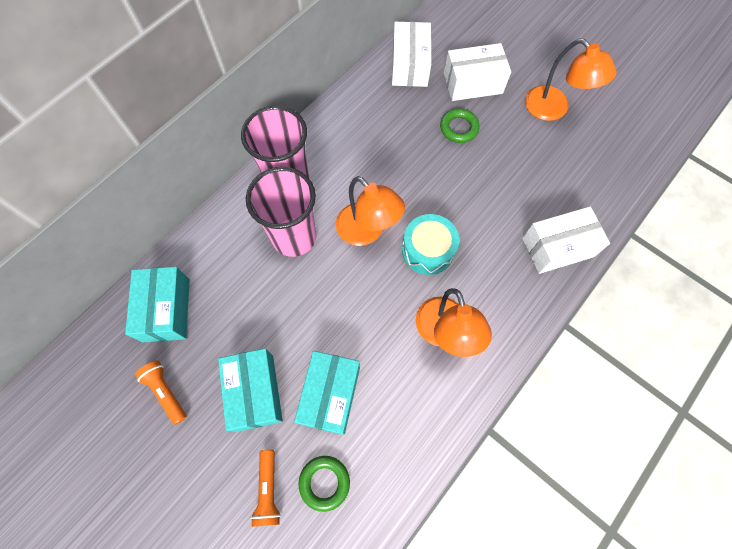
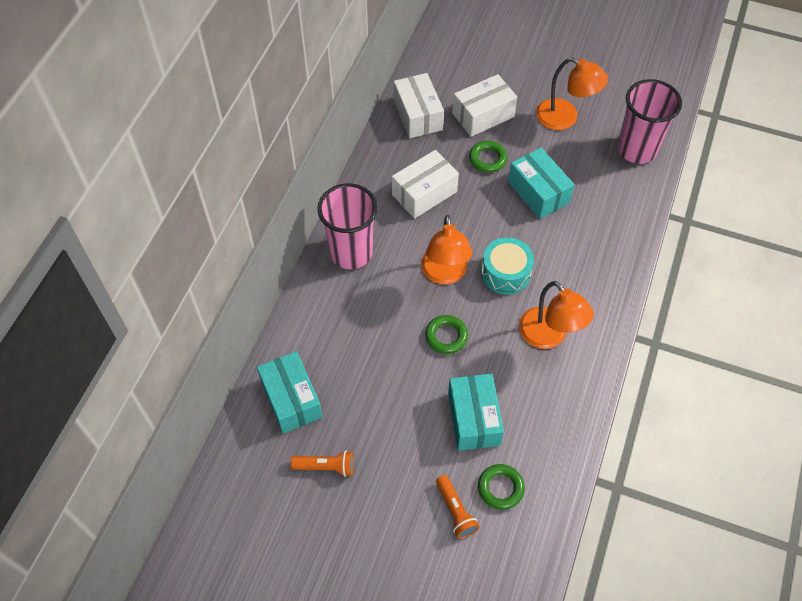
camera: 20 degrees left, 10 degrees down
orange flashlight [135,361,187,425] -> orange flashlight turned 150 degrees clockwise [291,450,354,477]
turquoise box [218,348,283,432] -> turquoise box moved to [508,148,575,219]
pink cup [246,167,317,257] -> pink cup moved to [617,79,682,164]
orange lamp [336,176,405,246] -> orange lamp turned 60 degrees clockwise [421,215,472,284]
white box [522,206,610,274] -> white box moved to [392,150,459,219]
none -> green ring [425,315,468,354]

